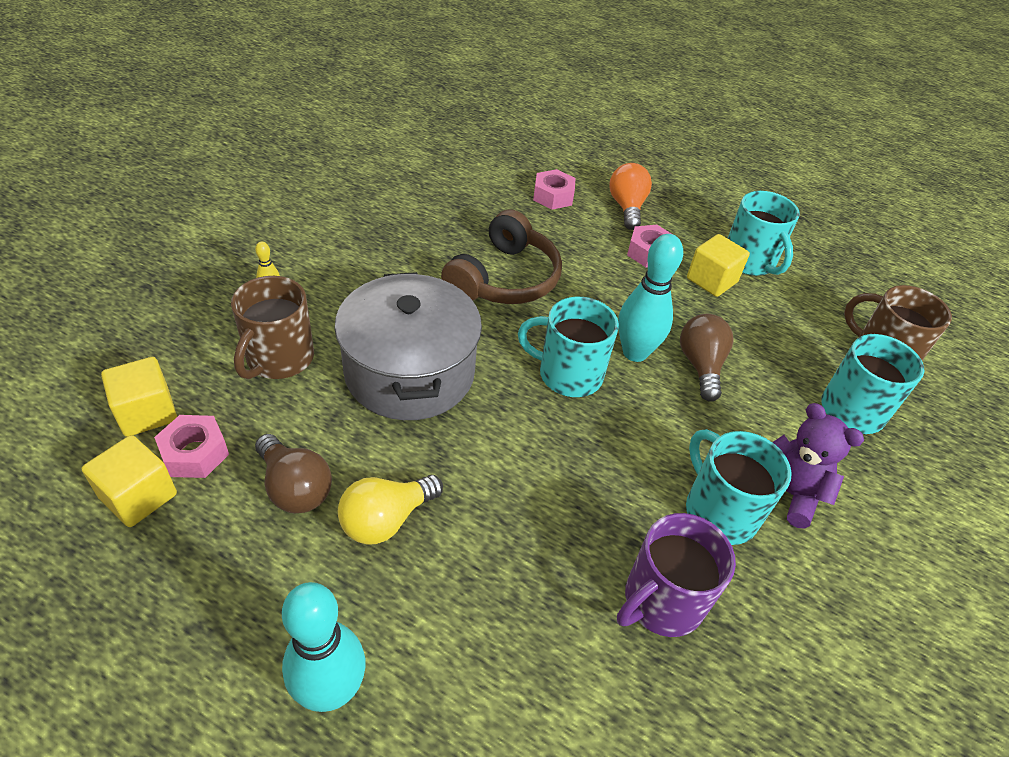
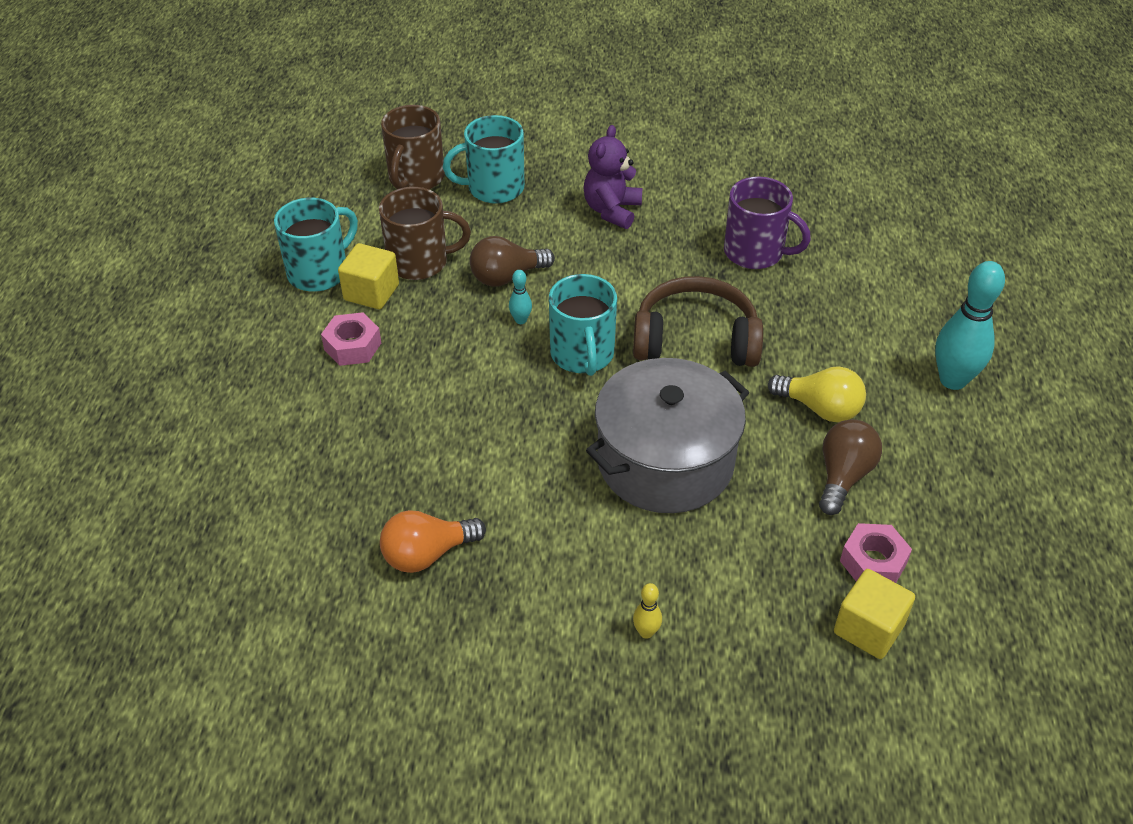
camera: 110 degrees left, 0 degrees up
yellow cube [82,435,177,527] -> none
brown mug [231,276,314,379] -> brown mug moved to [379,187,471,280]
brown headphones [441,210,562,304] -> brown headphones moved to [633,276,763,367]
pink nut [533,169,576,210] -> none
orange light bulb [609,163,652,230] -> orange light bulb moved to [380,510,486,573]
turquoise bowling pin [618,234,683,362] -> turquoise bowling pin [509,270,532,324], size x0.45
turquoise mug [686,429,792,545] -> none

